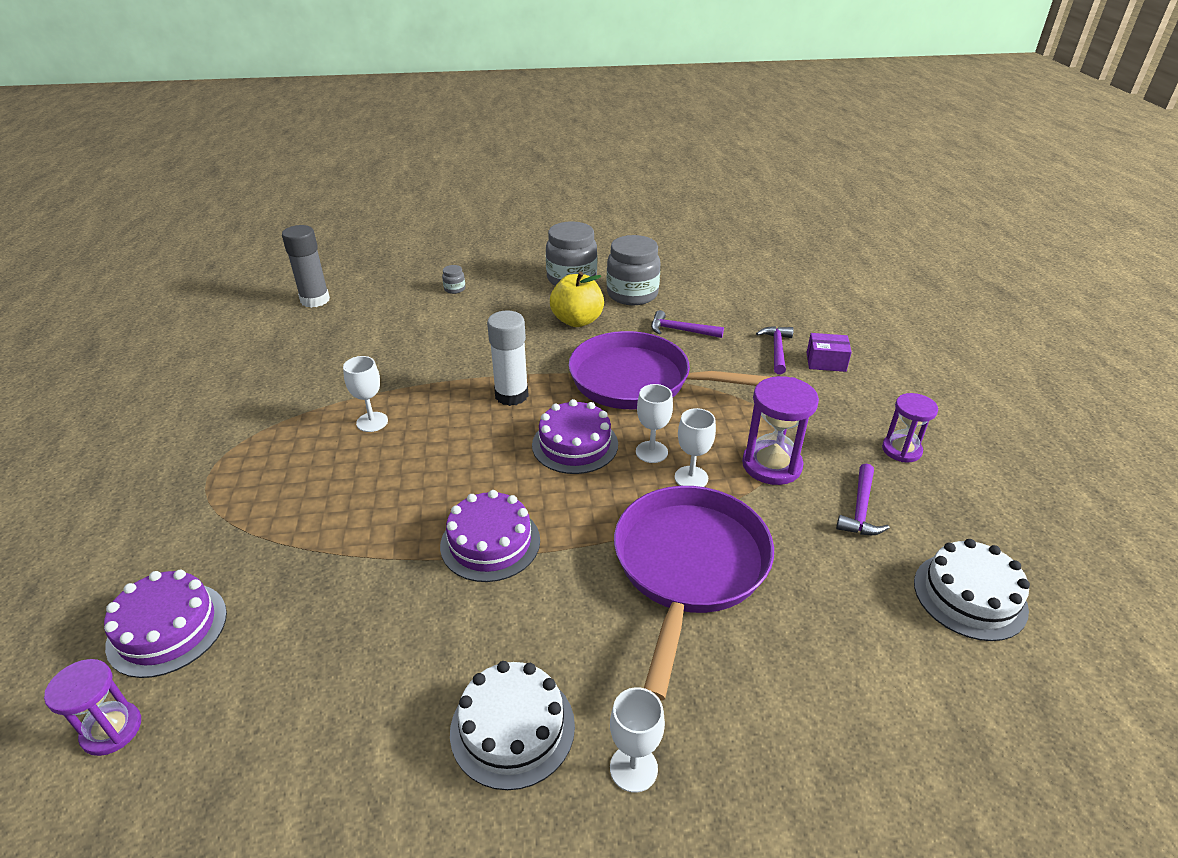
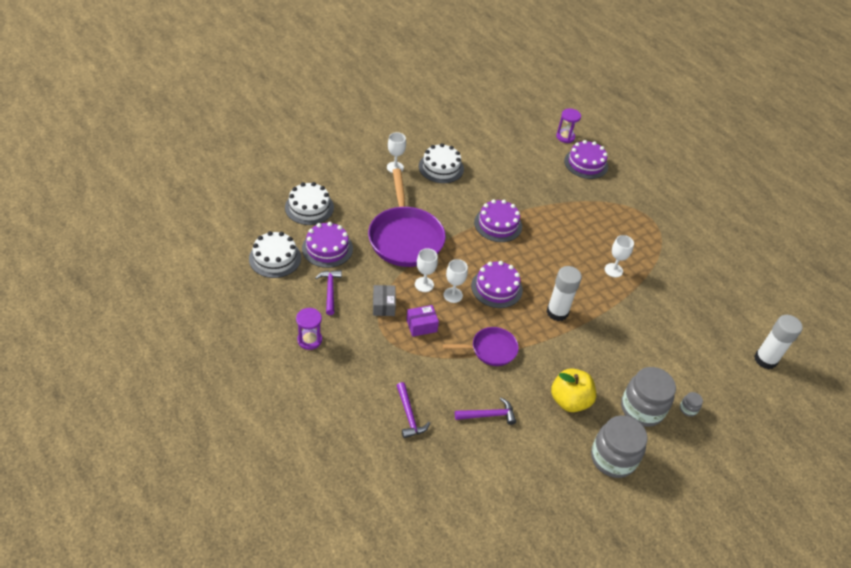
camera: 150 degrees right, 10 degrees up
grey glue stick [282,225,330,308] -> white glue stick [754,315,803,369]
purple pan [569,331,770,409] -> purple pan [443,327,519,366], size x0.54
grey jar [607,235,660,305] -> grey jar moved to [621,367,676,427]
purple hourglass [742,376,819,485] -> grey box [373,285,396,316]
purple box [807,333,852,372] -> purple box moved to [406,305,439,337]
none -> white cake [285,182,334,225]
none -> purple cake [302,222,353,268]

